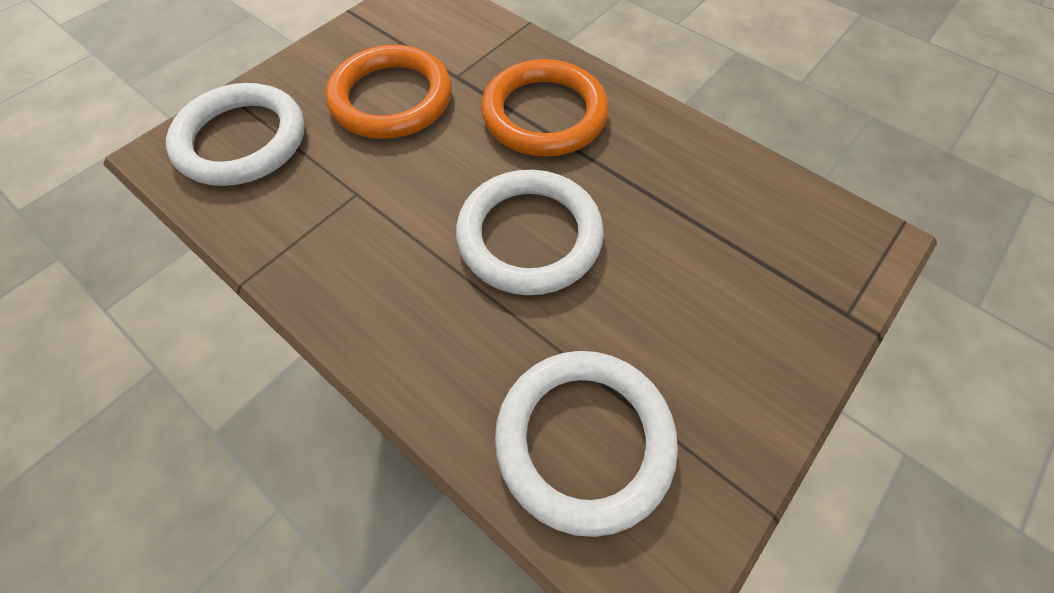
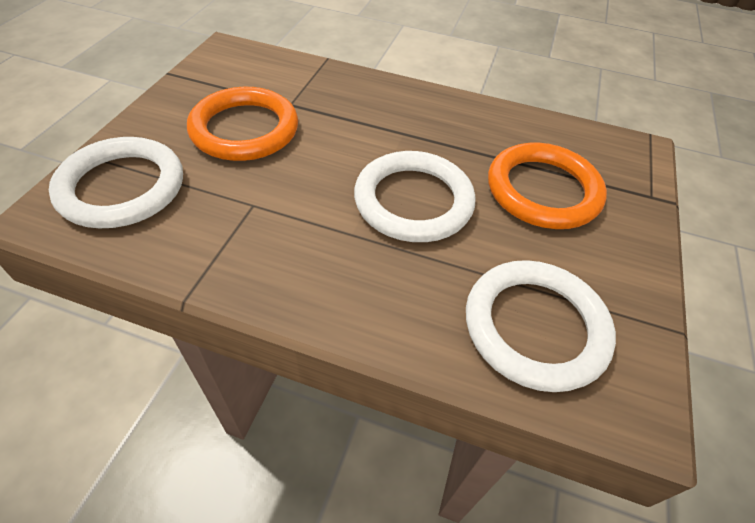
camera: 25 degrees left, 10 degrees down
orange ring [481,59,608,157] -> orange ring moved to [488,143,607,229]

